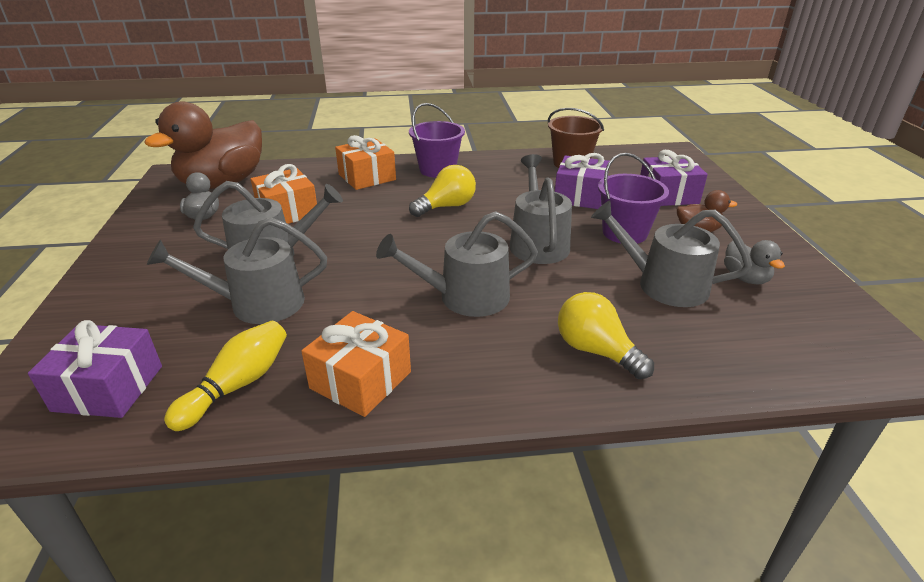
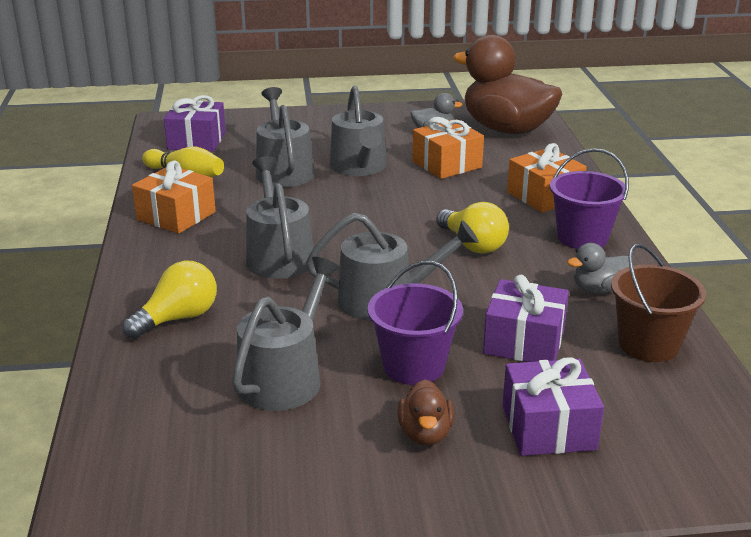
camera: 90 degrees right, 5 degrees down
grey duck [724,240,785,284] -> grey duck moved to [567,243,629,294]

